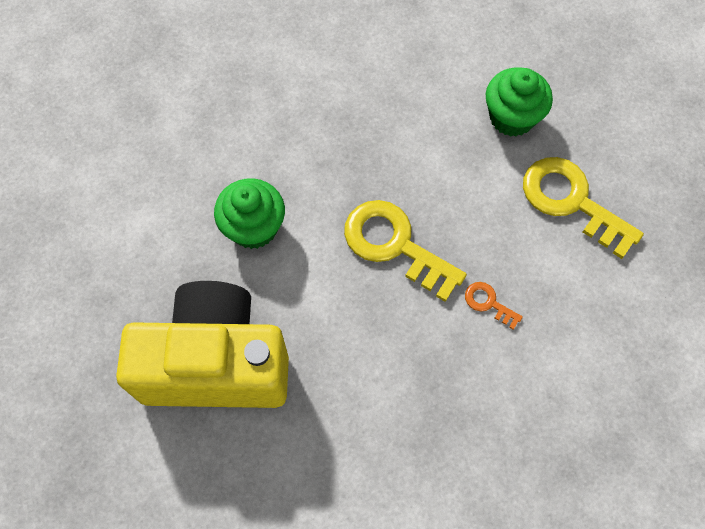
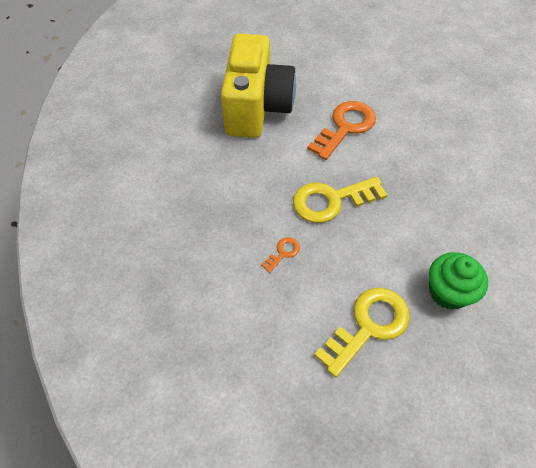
camera: 95 degrees right, 10 degrees down
green cupcake [214,178,285,249] -> orange key [307,101,376,160]
yellow key [344,200,467,302] -> yellow key turned 150 degrees counterclockwise [293,177,387,223]

